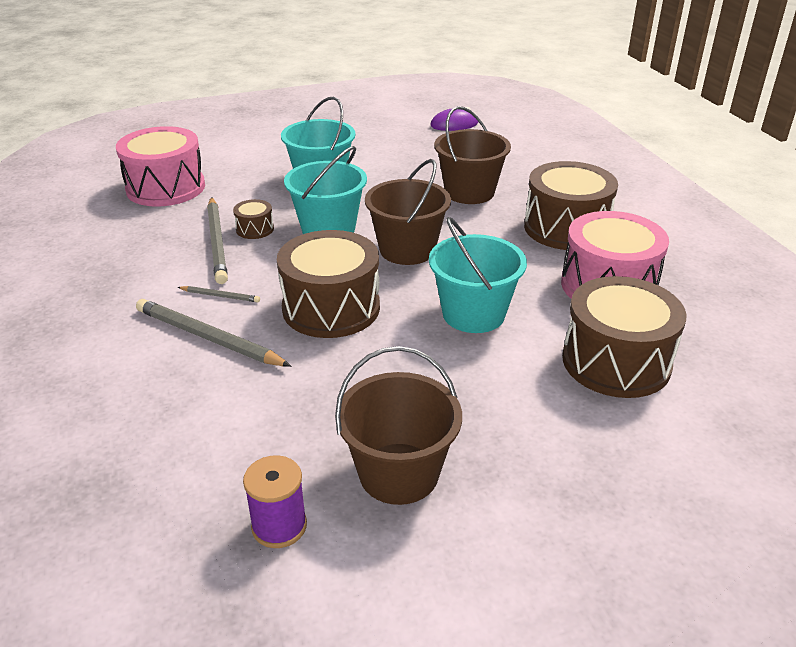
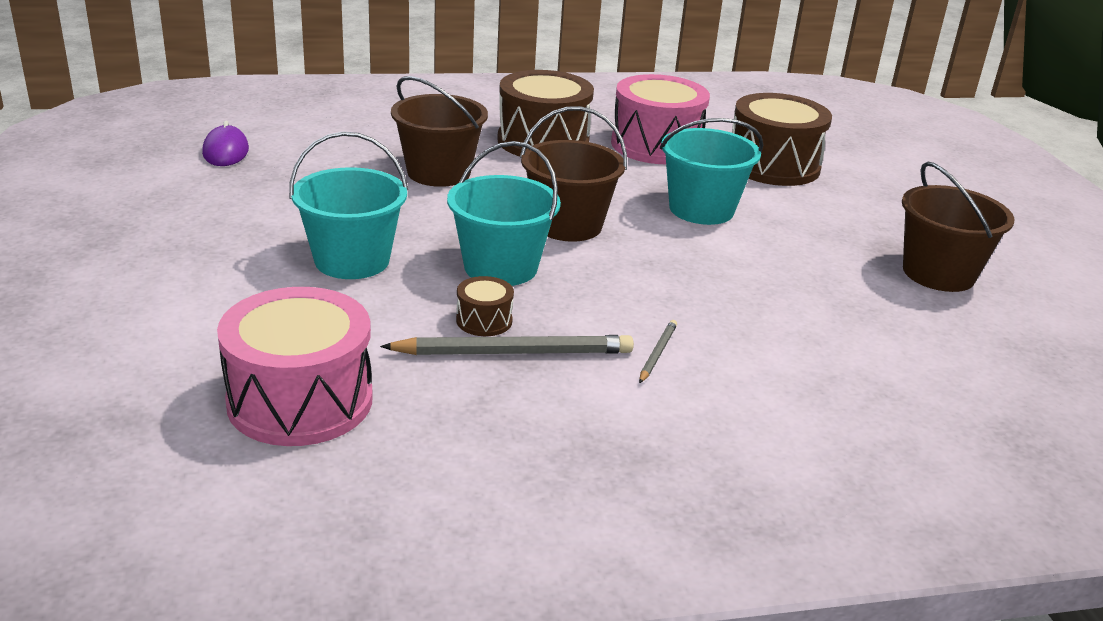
camera: 85 degrees left, 5 degrees down
grey pencil [136,299,291,367] -> none
purple spool [243,455,307,548] -> none
brown drum [277,230,380,338] -> none

